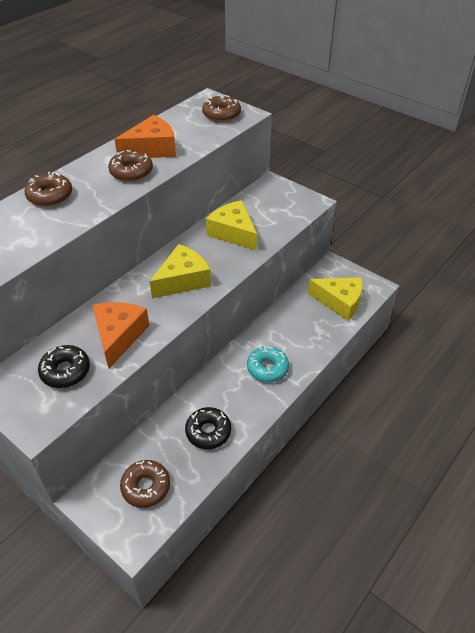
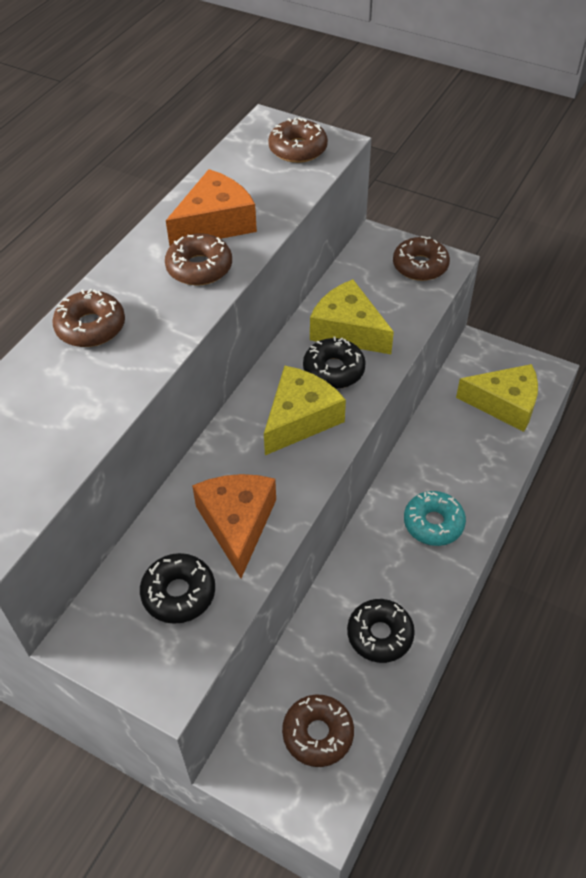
camera: 10 degrees left, 5 degrees up
none -> black donut [303,336,366,389]
none -> brown donut [393,236,450,281]

